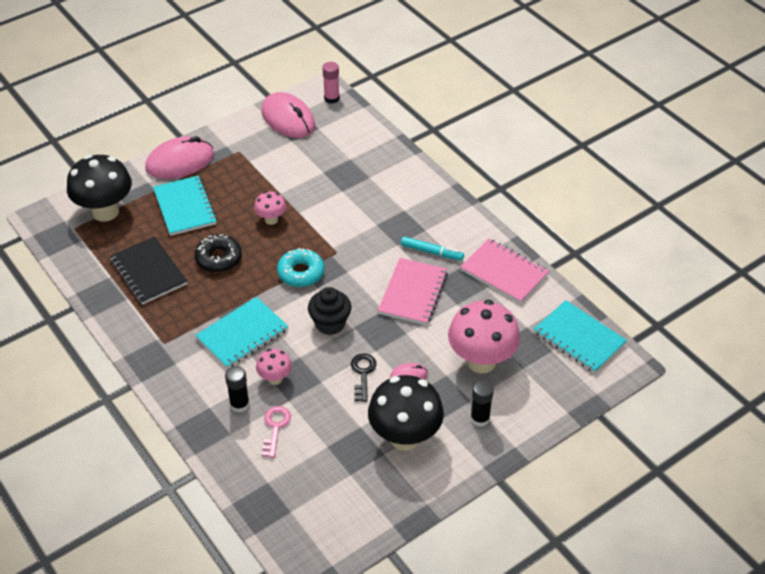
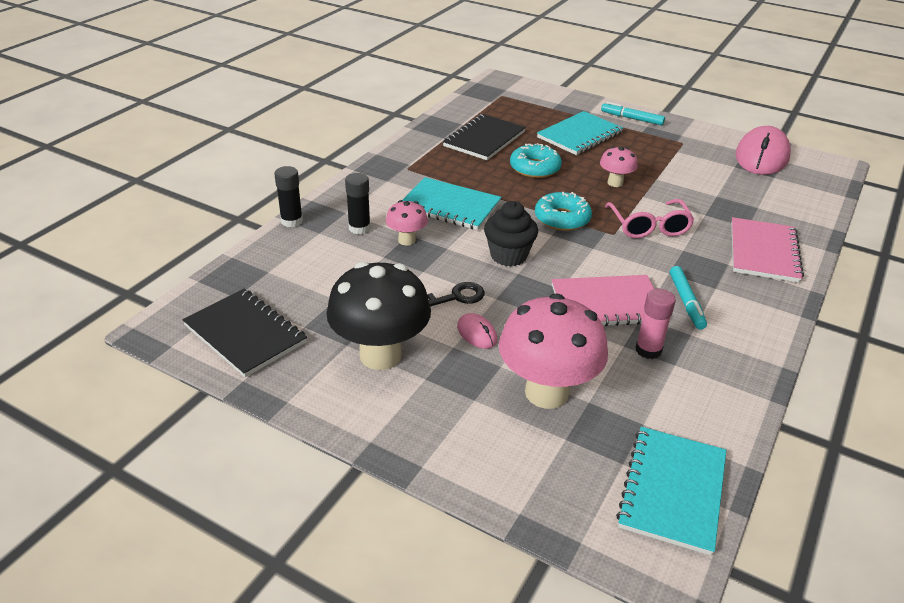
camera: 65 degrees right, 10 degrees down
black mushroom [67,155,132,222] -> none
pink mouse [145,136,214,179] -> turquoise marker [601,102,665,126]
black donut [195,235,242,272] -> turquoise donut [510,143,562,178]
pink key [261,406,291,458] -> none
pink glue stick [323,62,340,104] -> pink glue stick moved to [635,289,676,359]
pink notebook [460,239,549,304] -> pink notebook moved to [731,217,804,283]
black glue stick [470,380,494,427] -> black glue stick moved to [274,166,303,228]
none -> black notebook [182,289,307,377]
none -> pink glasses [605,199,694,238]

